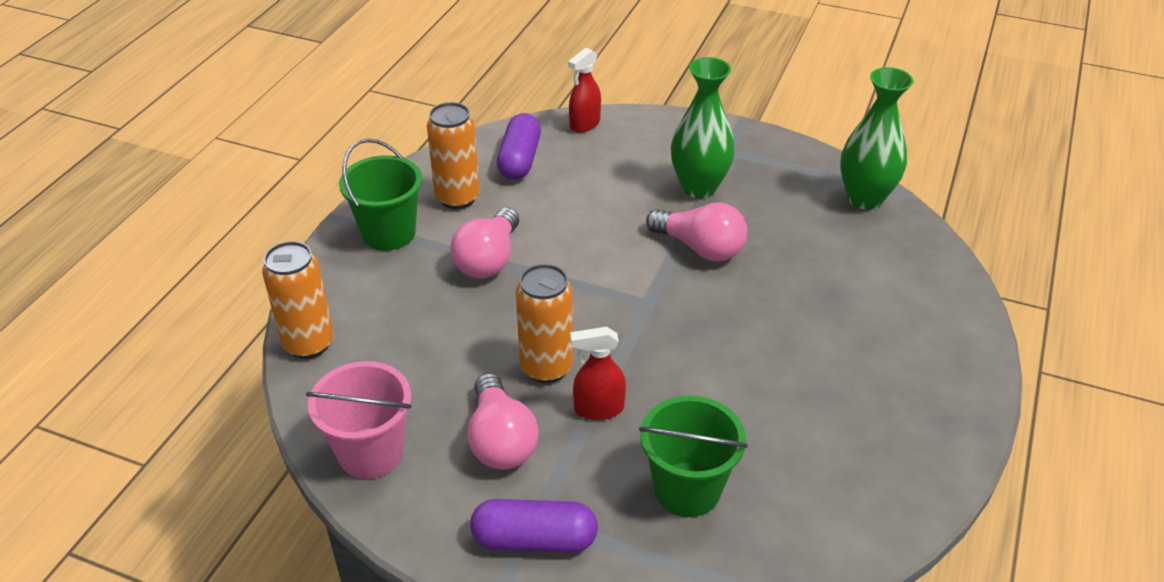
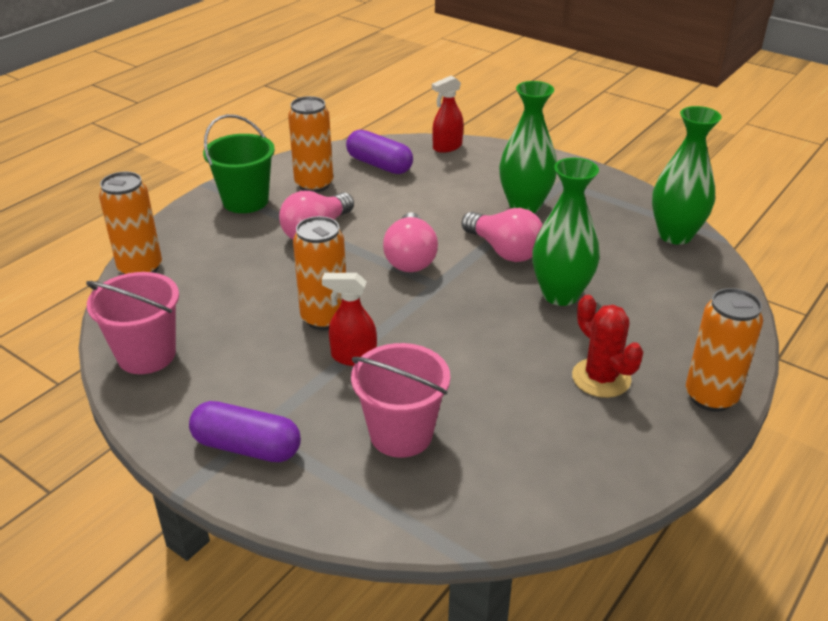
camera: 15 degrees right, 5 degrees down
pink light bulb [467,373,539,469] -> pink light bulb moved to [383,212,438,272]
purple capsule [497,113,541,180] -> purple capsule turned 75 degrees counterclockwise [346,130,413,174]
green bucket [639,396,748,517] -> pink bucket [351,343,450,458]
none -> green vase [532,158,600,306]
none -> red cactus [572,295,643,398]
none -> orange can [686,288,763,412]

